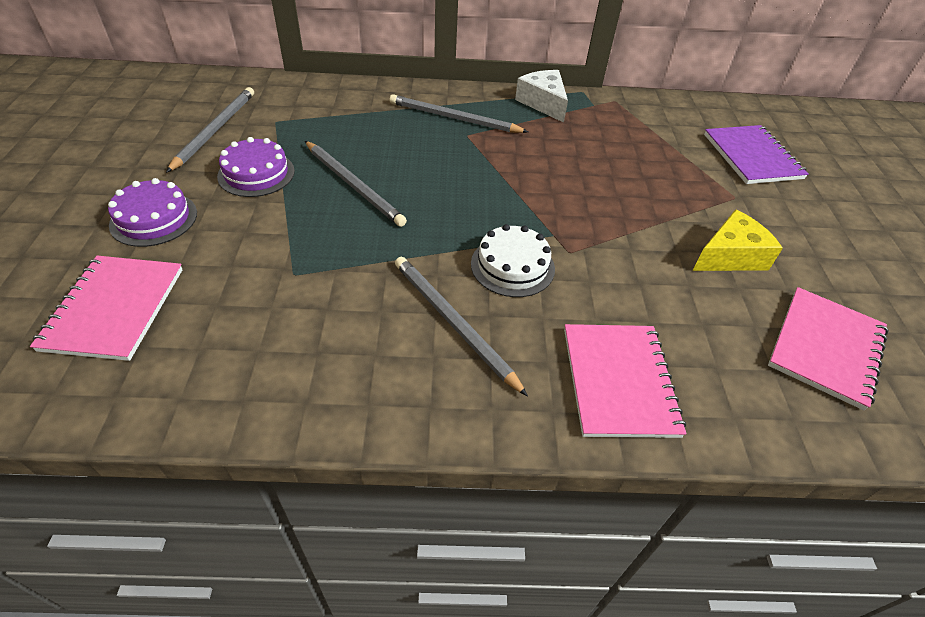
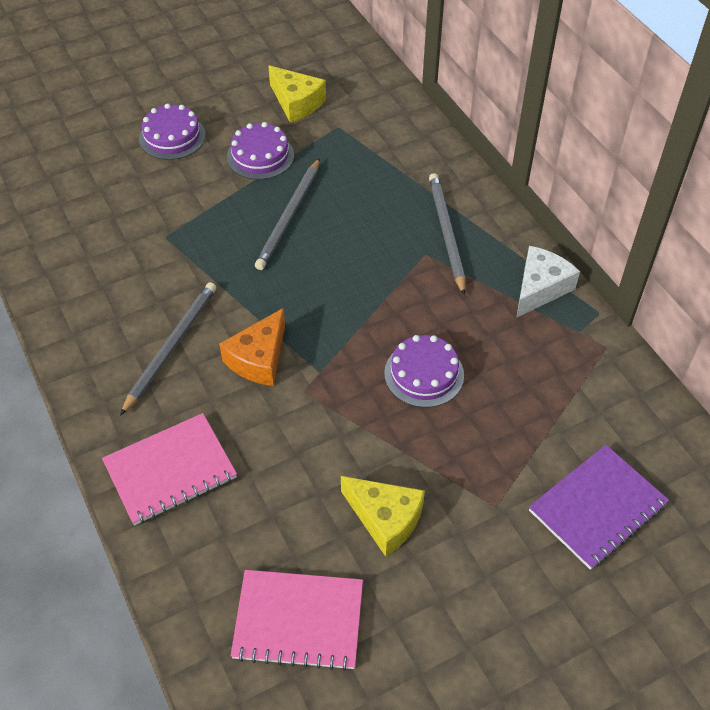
camera: 65 degrees right, 5 degrees up
pink notebook [30,256,183,361] -> none
grey pencil [166,87,254,173] -> yellow cheese [268,66,326,122]
white cake [471,224,555,297] -> orange cheese [219,308,285,386]
none -> purple cake [384,335,464,408]

